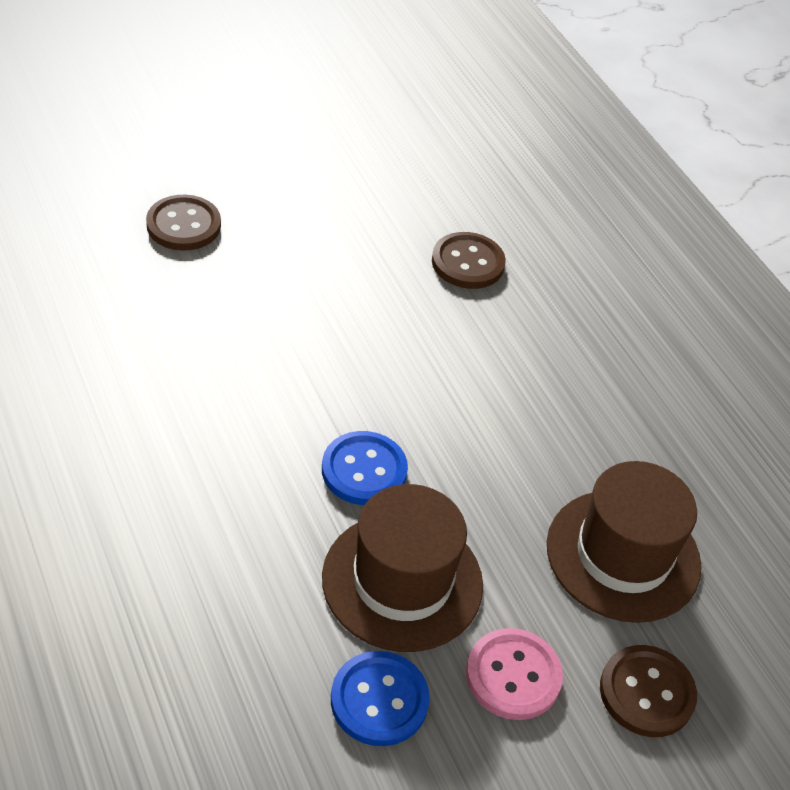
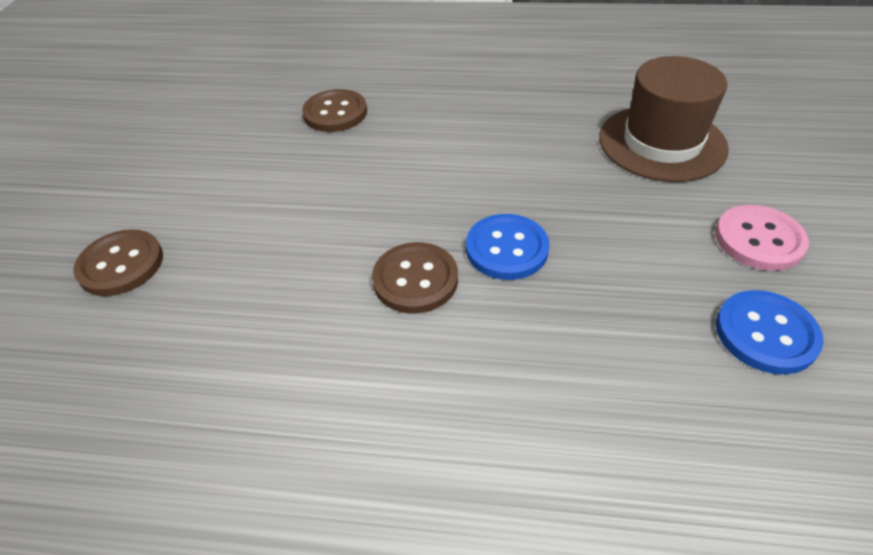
camera: 50 degrees left, 0 degrees up
brown hat [322,484,483,652] -> none
brown button [600,645,697,737] -> brown button moved to [372,242,458,313]

